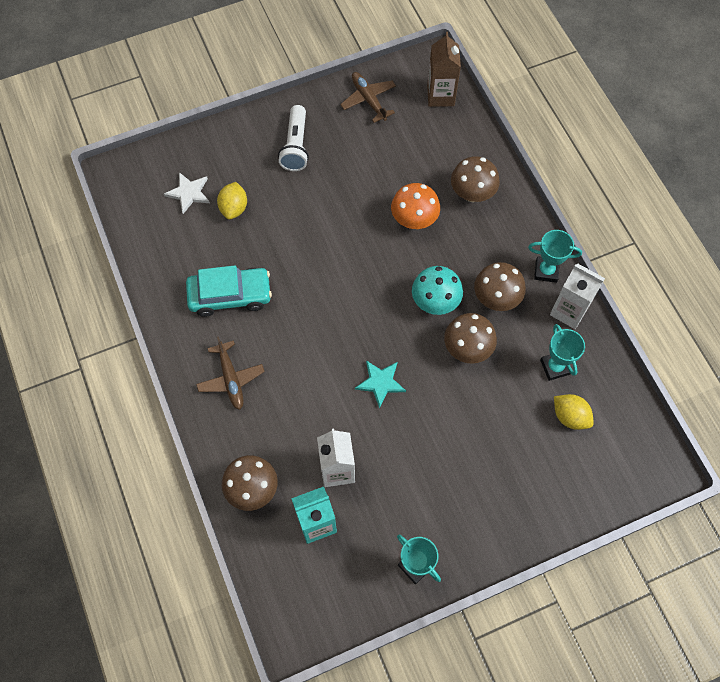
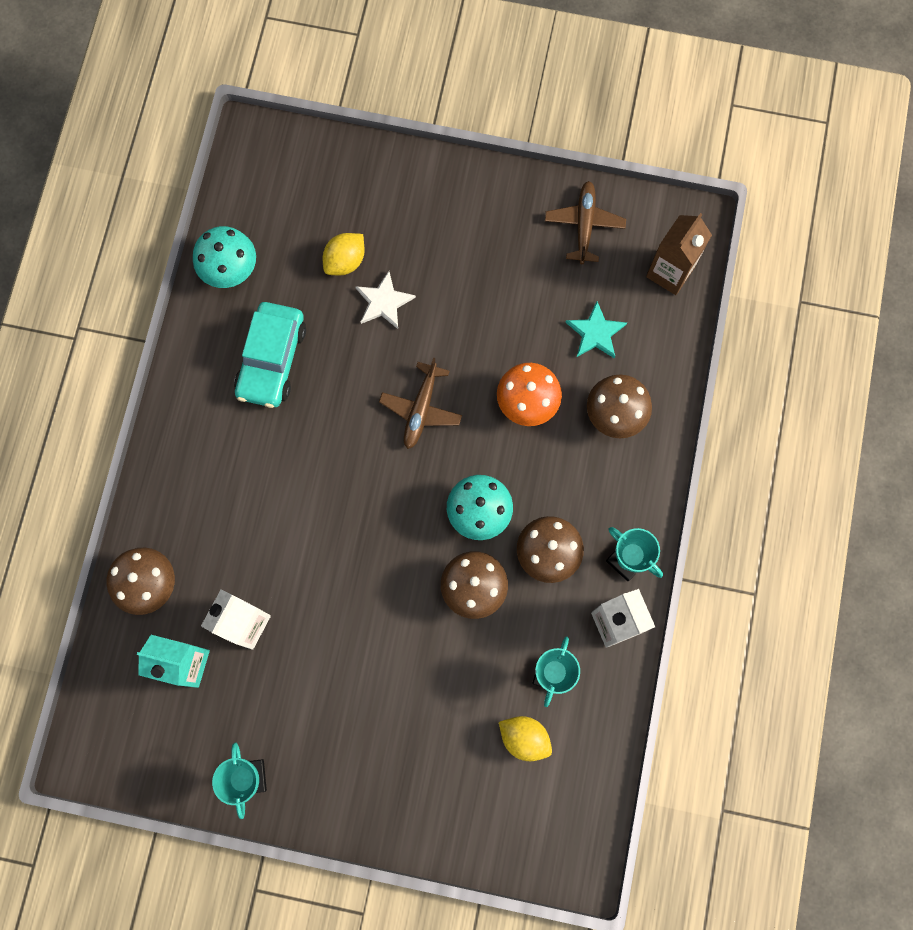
camera: 35 degrees right, 10 degrees up
white star [164,172,210,214] -> white star moved to [355,271,416,329]
turquoise car [186,265,272,317] -> turquoise car turned 75 degrees clockwise [234,302,306,408]
brown plane [196,336,265,410] -> brown plane moved to [379,357,462,449]
white flashlight [278,105,309,171] -> none
turquoise star [355,360,406,408] -> turquoise star moved to [565,301,627,359]
yellow lemon [554,394,593,430] -> yellow lemon turned 45 degrees counterclockwise [499,716,552,761]
none -> turquoise mushroom [193,226,256,288]

